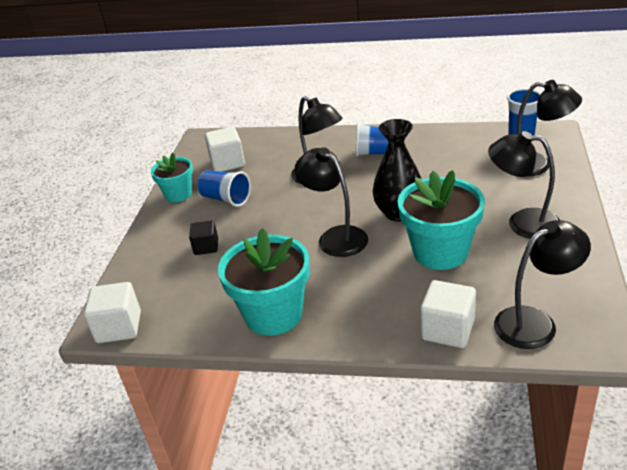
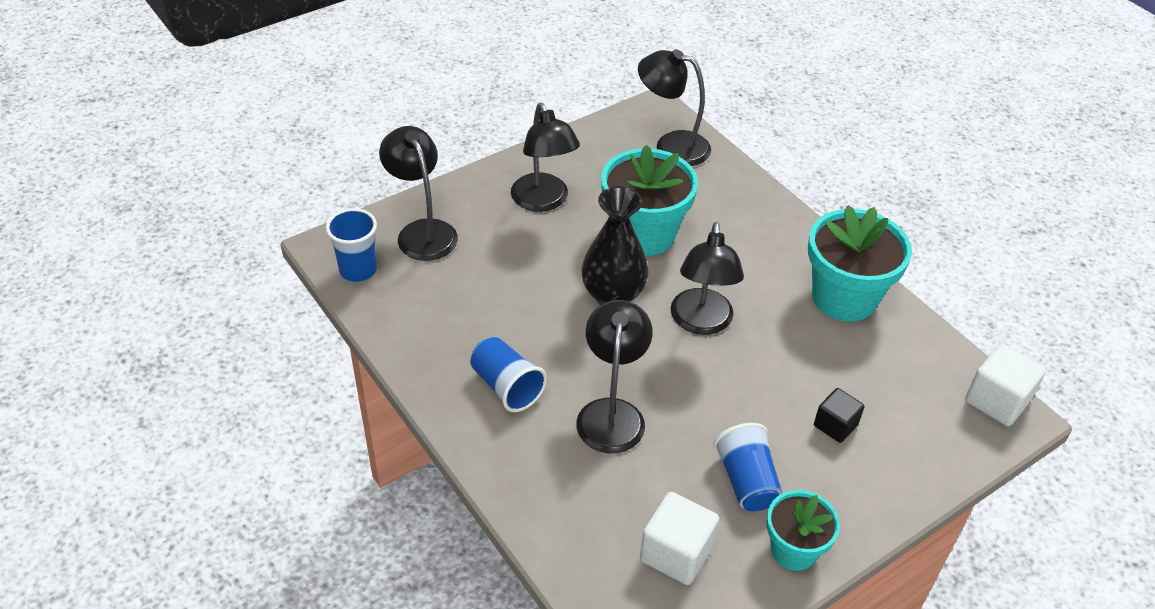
camera: 140 degrees left, 10 degrees up
white cube [420,280,476,348] -> none

